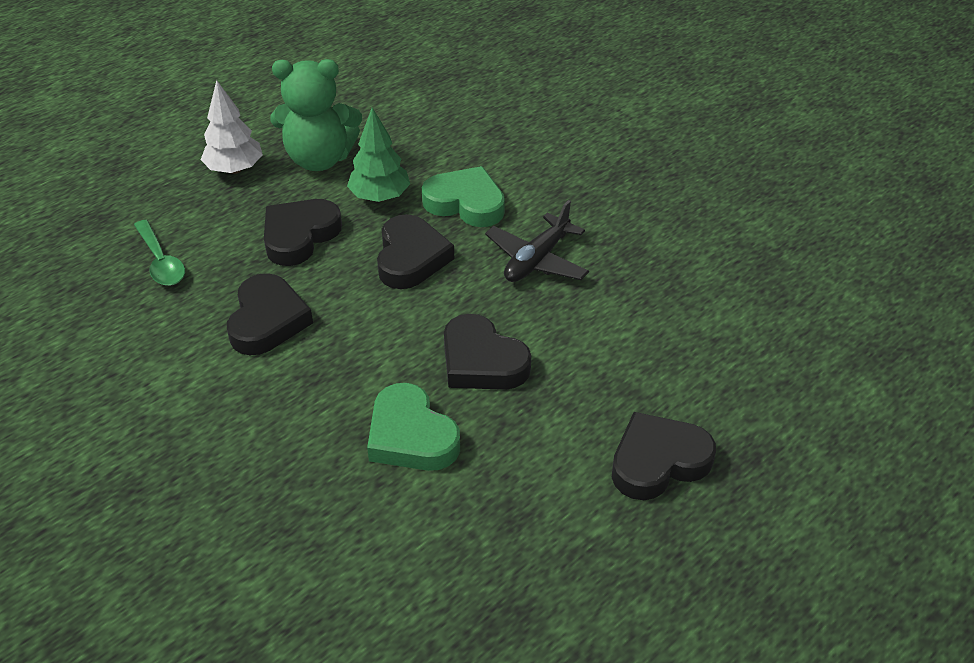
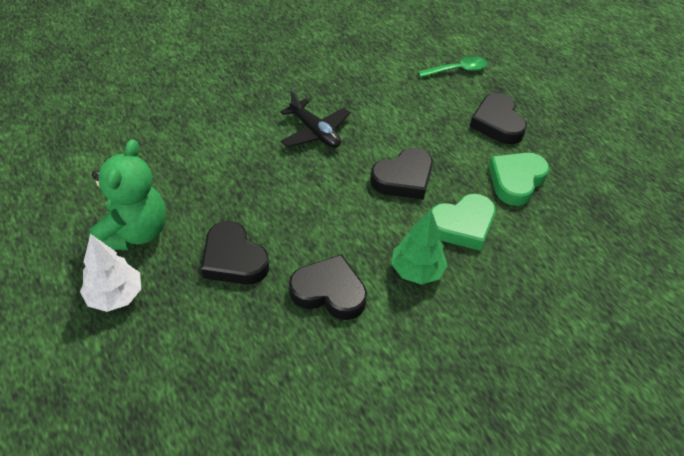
camera: 80 degrees left, 5 degrees up
green spoon [134,220,185,286] -> green spoon moved to [418,57,488,77]
green tree [347,107,410,202] -> green tree moved to [391,210,448,285]
black heart [377,214,454,289] -> none
green heart [422,166,505,227] -> green heart moved to [488,153,550,206]

